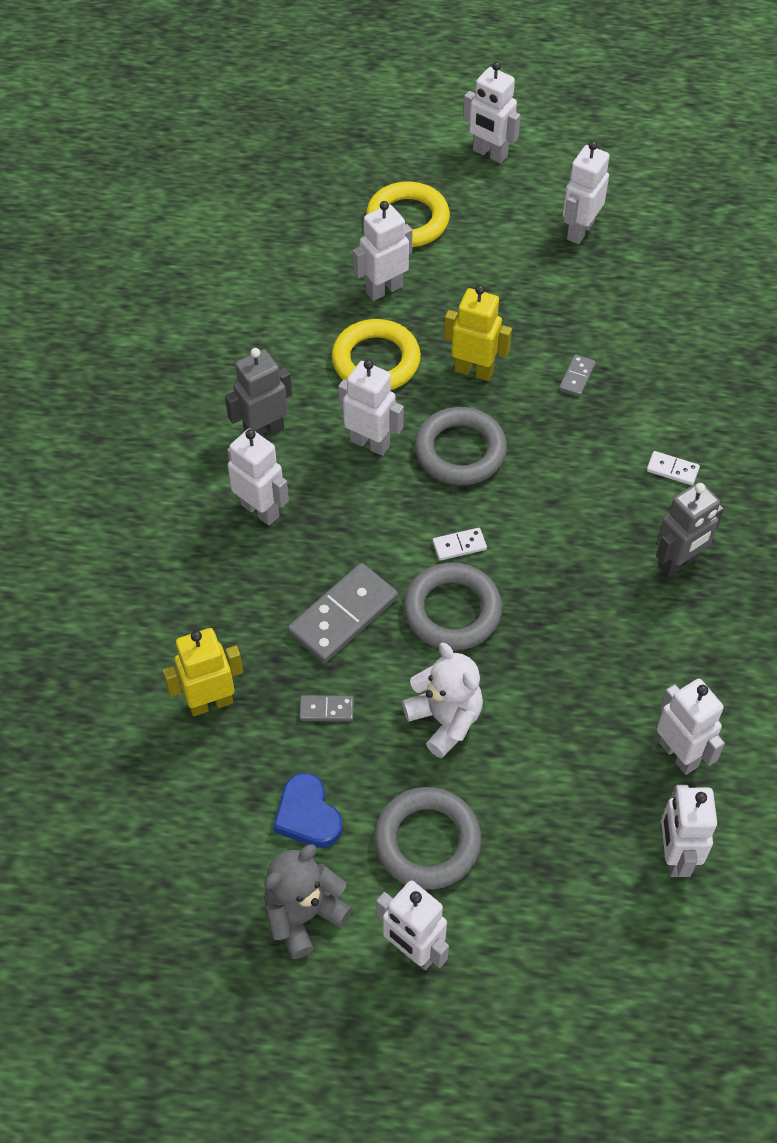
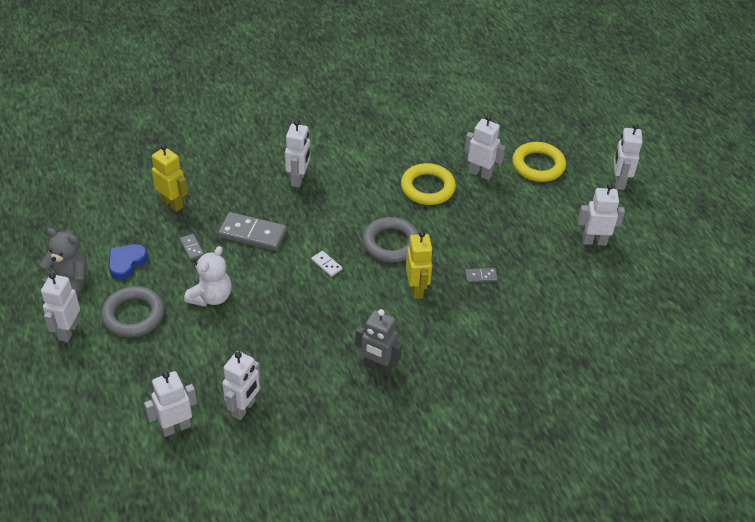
camera: 60 degrees right, 10 degrees down
grey robot [225,348,292,437] -> none
white robot [338,359,404,456] -> none
grey ring [404,562,502,651] -> none
yellow robot [444,285,512,381] -> yellow robot moved to [406,231,433,299]
white domino [647,451,700,485] -> none

